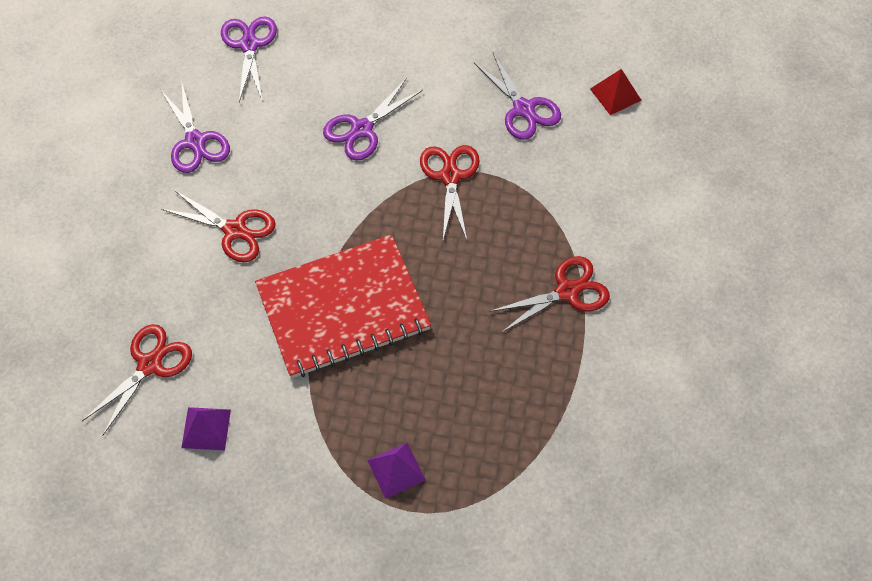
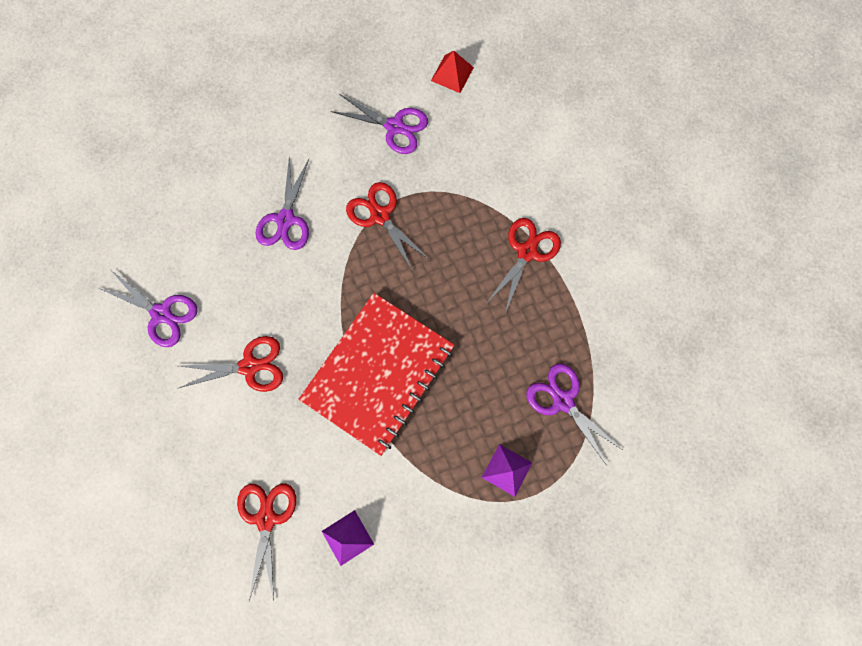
camera: 35 degrees left, 15 degrees up
purple scissors [221,17,277,102] -> purple scissors moved to [526,363,621,466]

